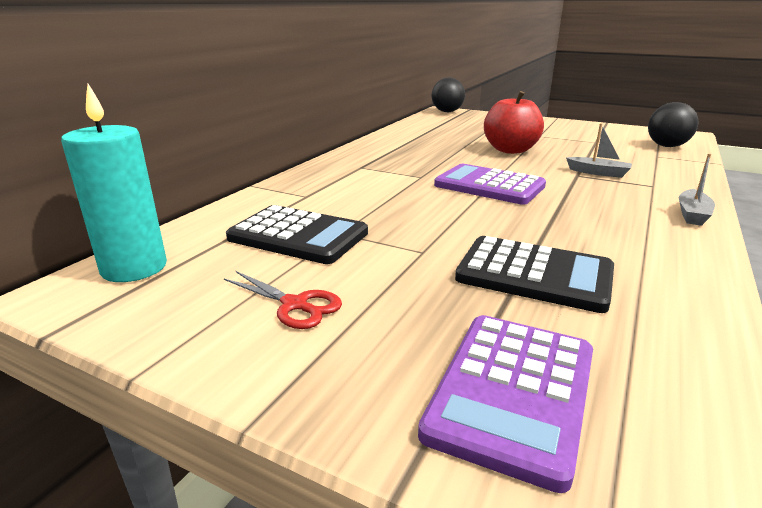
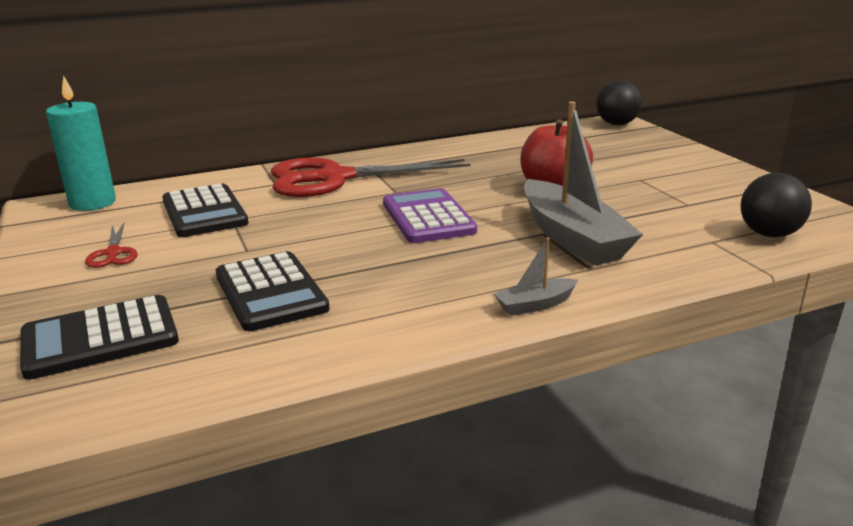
camera: 40 degrees right, 0 degrees up
purple calculator [418,315,593,493] -> black calculator [20,295,179,380]
grey boat [566,123,632,178] -> grey boat [524,102,643,265], size x2.19
none -> red scissors [271,157,471,197]

